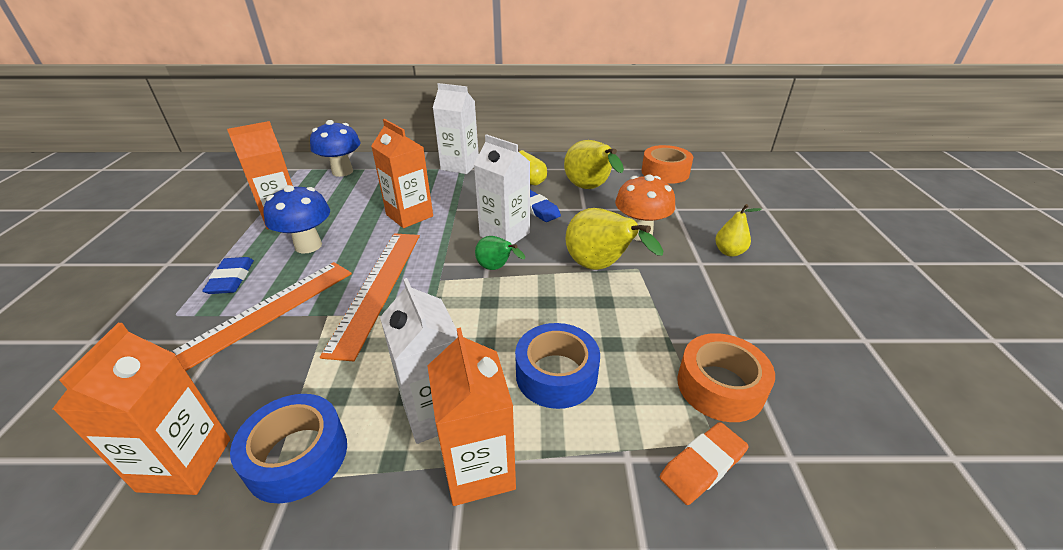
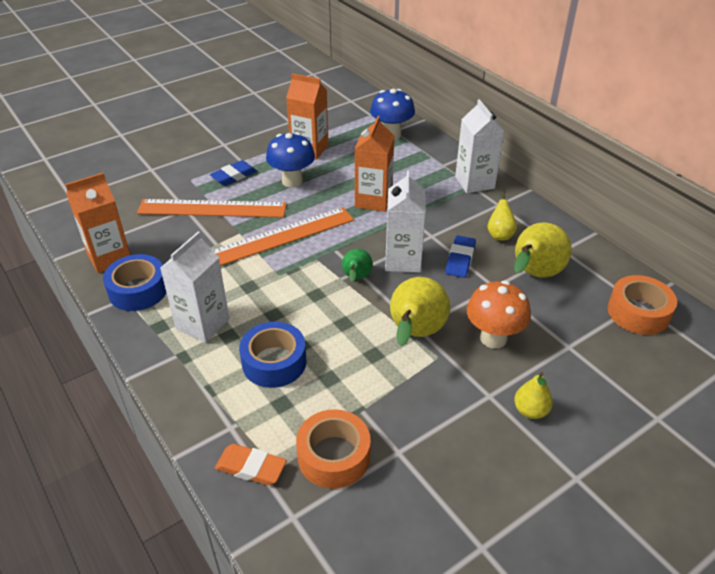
camera: 55 degrees right, 5 degrees up
orange carton [427,328,516,506] -> none

